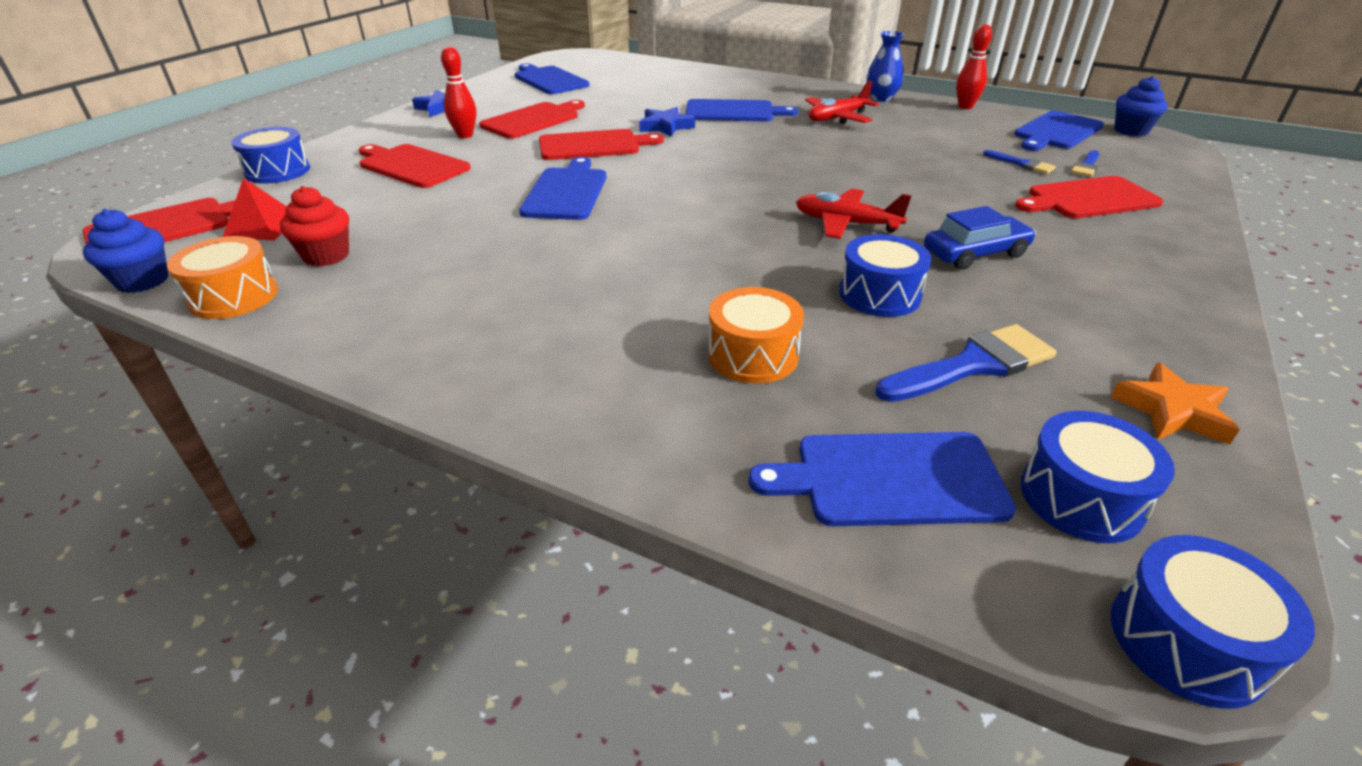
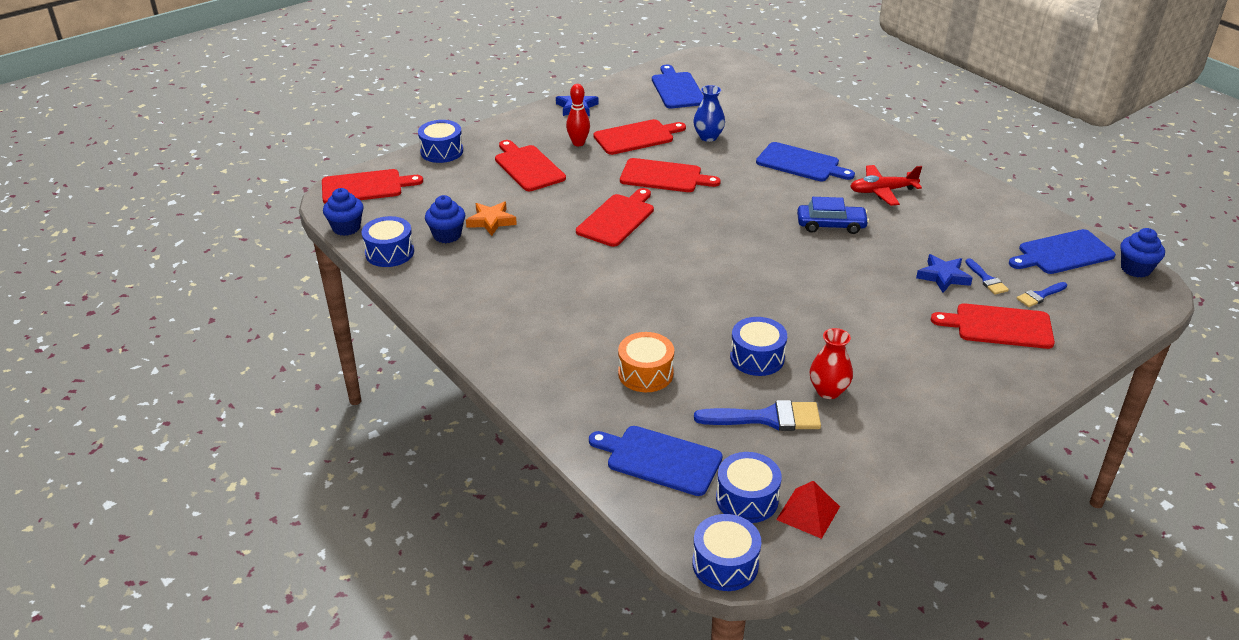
camera: 25 degrees right, 0 degrees up
orange drum [167,236,278,319] -> blue drum [361,216,414,267]
red pyramid [223,178,287,240] -> red pyramid moved to [776,481,840,539]
red cupcake [280,186,349,267] -> blue cupcake [425,195,465,243]
blue cutting board [519,157,607,220] -> red cutting board [576,188,654,247]
blue star [639,107,695,137] -> blue star moved to [916,254,973,293]
red plane [796,188,912,239] -> none
blue vase [866,31,905,102] -> blue vase moved to [693,85,725,142]
blue car [924,206,1036,270] -> blue car moved to [797,197,869,234]
red bowling pin [956,24,992,109] -> none
orange star [1111,362,1240,445] -> orange star moved to [466,202,517,236]
none -> red vase [810,328,853,399]

